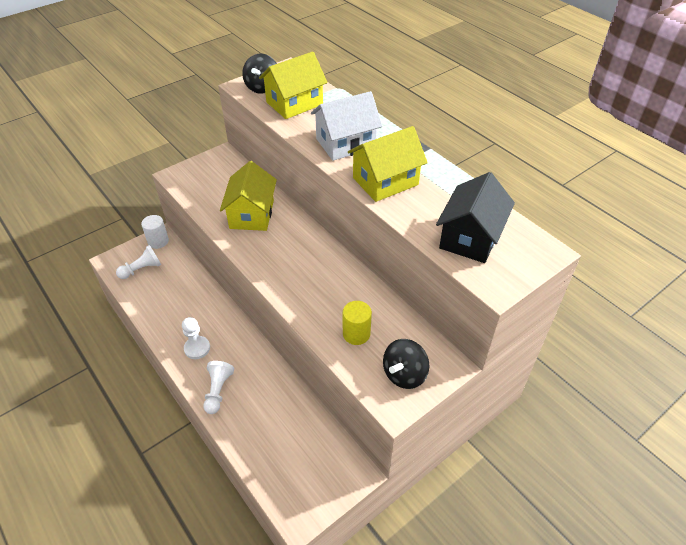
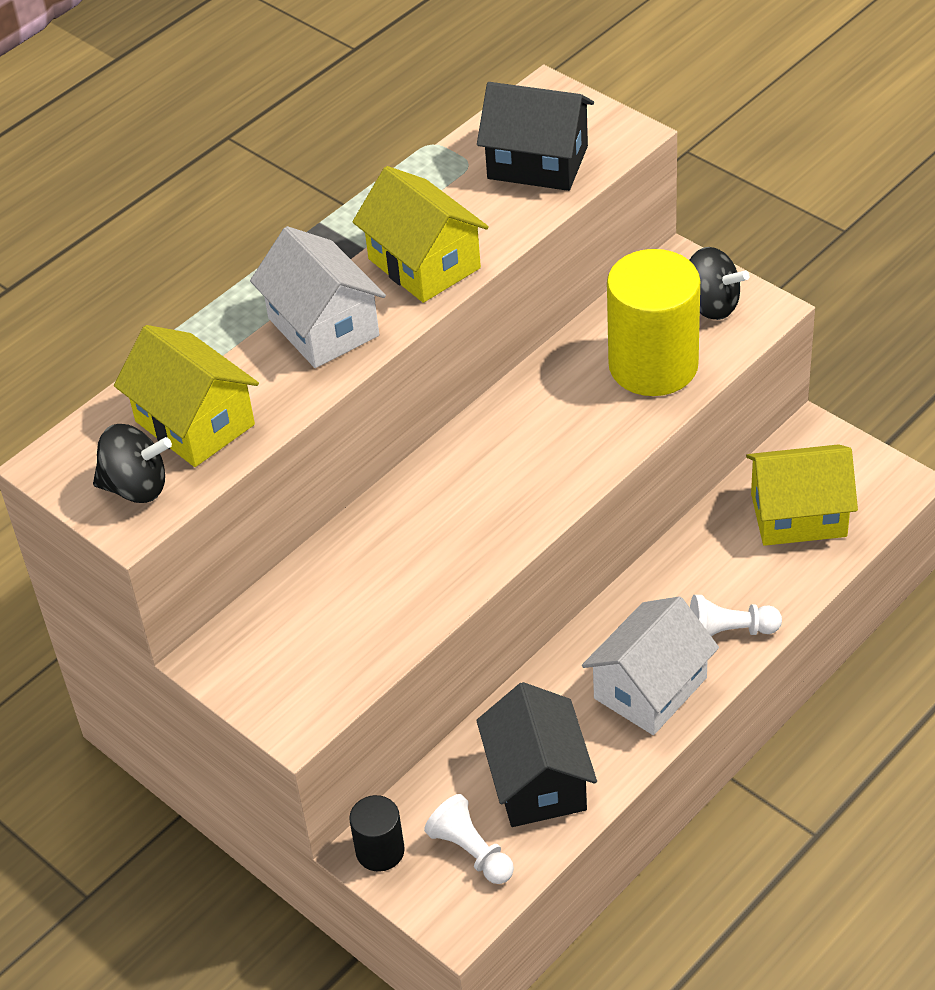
camera: 95 degrees left, 0 degrees up
white cylinder [141,215,169,249] -> black cylinder [349,795,405,872]
white pawn [182,317,210,359] -> white house [582,596,719,735]
yellow house [220,161,277,231] -> yellow house moved to [746,444,858,546]
yellow cylinder [343,301,372,345] -> yellow cylinder [607,249,700,396], size x2.01
none -> black house [476,682,597,827]

